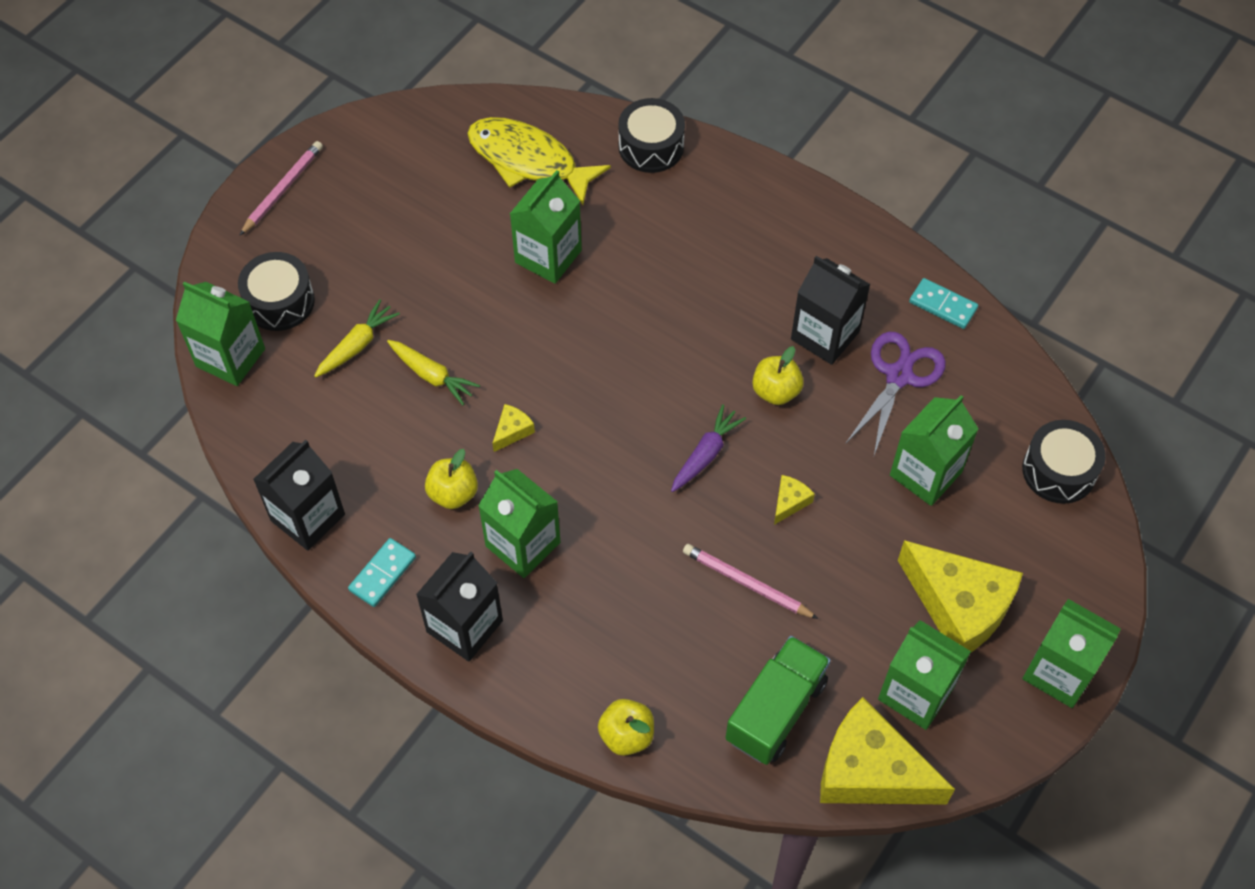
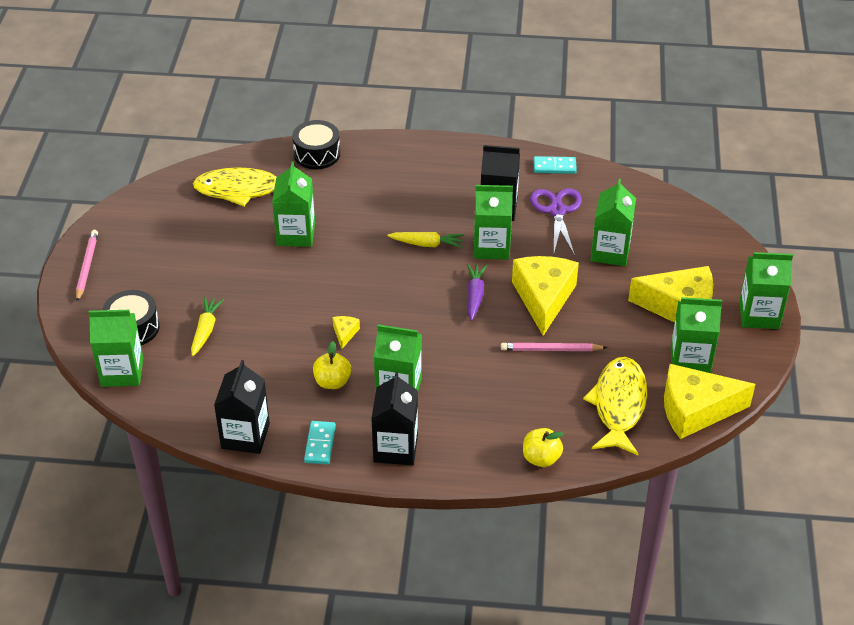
camera: 30 degrees left, 15 degrees down
yellow carrot [387,340,480,406] -> yellow carrot moved to [388,232,464,248]
green truck [725,636,831,765] -> yellow fish [583,357,647,455]
yellow apple [752,346,804,405] -> green carton [474,185,513,260]
yellow cheese [774,475,815,525] -> yellow cheese [512,256,579,336], size x2.45
black drum [1022,420,1106,504] -> none

